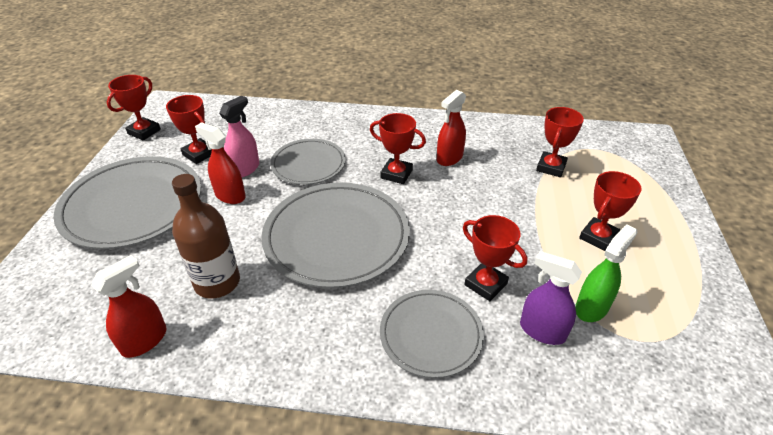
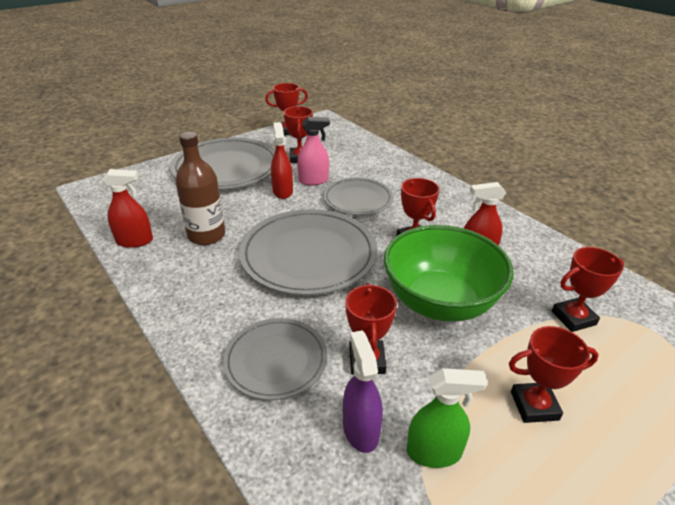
camera: 45 degrees right, 5 degrees down
none -> green bowl [384,225,513,322]

